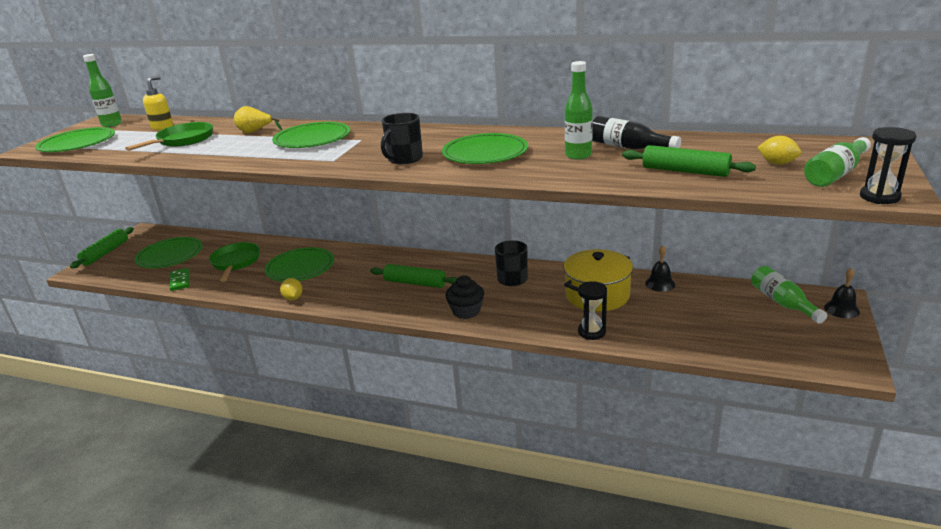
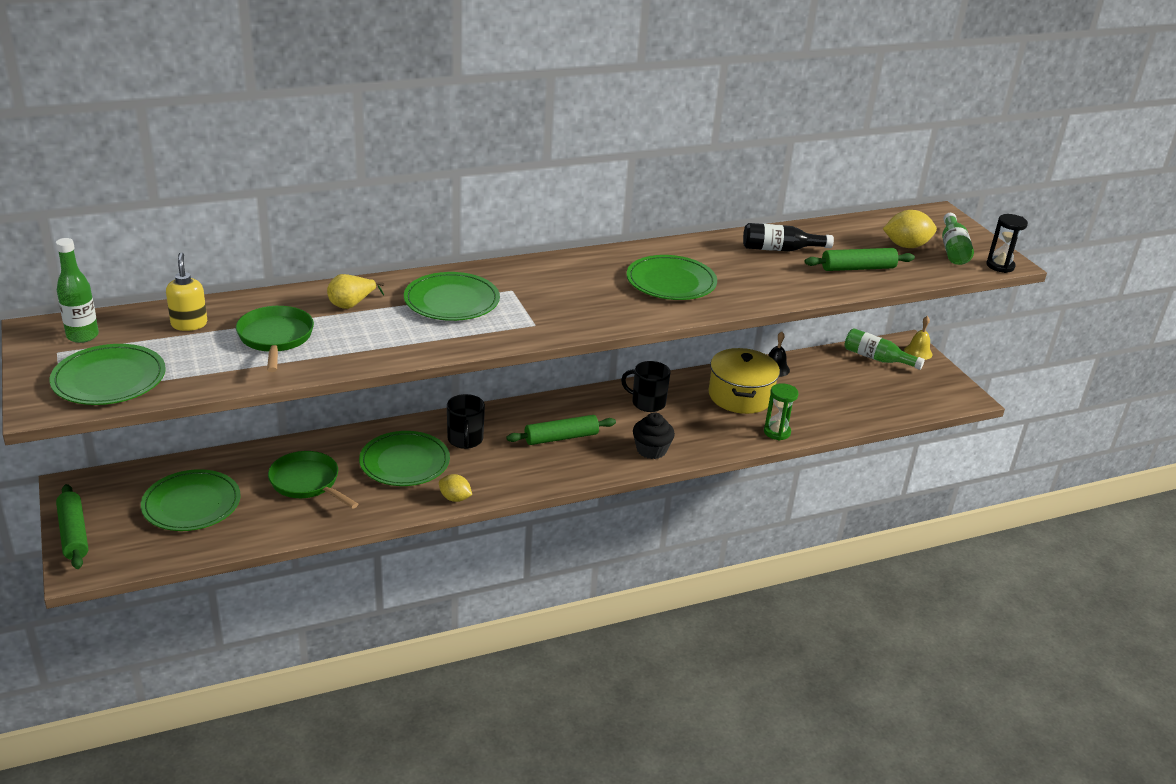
camera: 45 degrees left, 5 degrees up
green domino [169,268,189,291] -> none
black mug [381,113,423,164] -> black mug moved to [447,394,485,449]
green bottle [565,61,593,160] -> none
black hourglass [578,281,607,340] -> green hourglass [764,383,799,440]
yellow lemon [757,136,801,165] -> yellow lemon [883,210,937,248], size x1.56
black bell [824,268,860,319] -> yellow bell [904,316,933,360]

